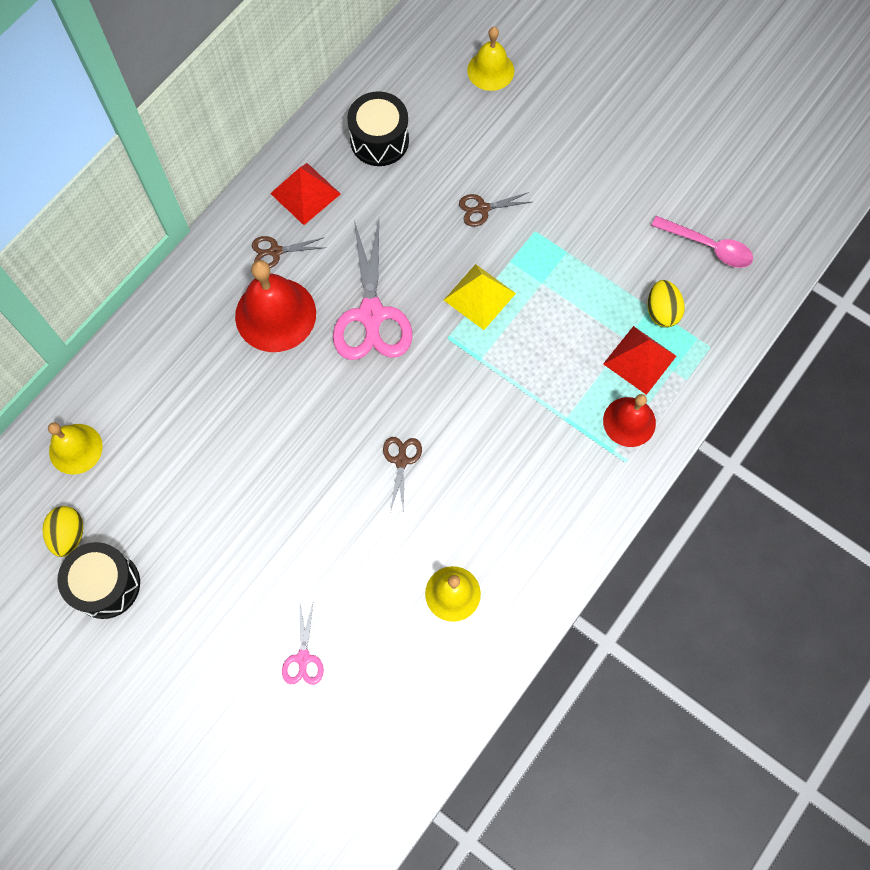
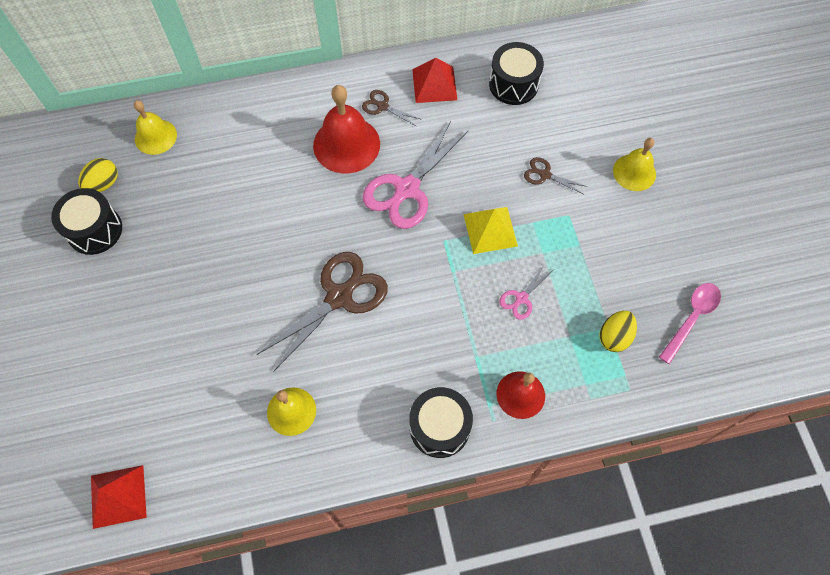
camera: 40 degrees right, 5 degrees down
pink scissors [282,604,324,685] -> pink scissors moved to [499,264,553,320]
brown scissors [383,437,422,513] -> brown scissors [257,252,388,372], size x2.10
yellow bell [467,27,514,91] -> yellow bell moved to [613,138,656,191]
red pyramid [603,326,676,395] -> red pyramid moved to [91,465,147,529]
pink spoon [651,216,753,268] -> pink spoon turned 120 degrees counterclockwise [659,283,721,364]
none -> black drum [409,387,473,458]

